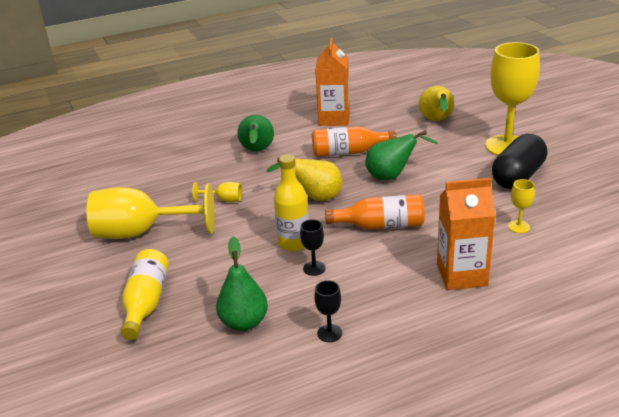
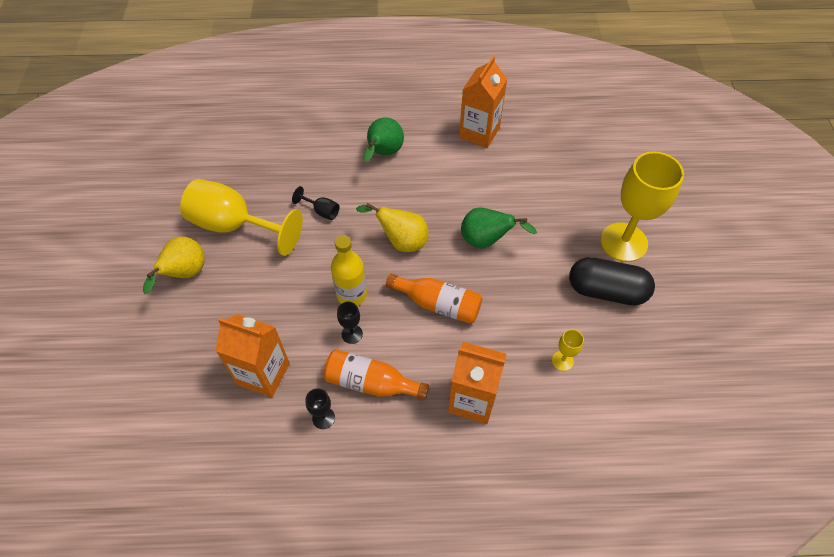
camera: 20 degrees right, 25 degrees up
yellow bottle [121,249,169,340] -> none
yellow goblet [192,182,242,202] -> black goblet [292,186,339,220]
green pear [216,237,268,331] -> orange carton [215,314,290,397]
orange bottle [312,126,396,157] -> orange bottle moved to [324,349,429,400]
yellow pear [419,86,454,121] -> yellow pear moved to [143,236,205,294]
black capsule [492,134,547,189] -> black capsule turned 45 degrees clockwise [569,257,655,305]

